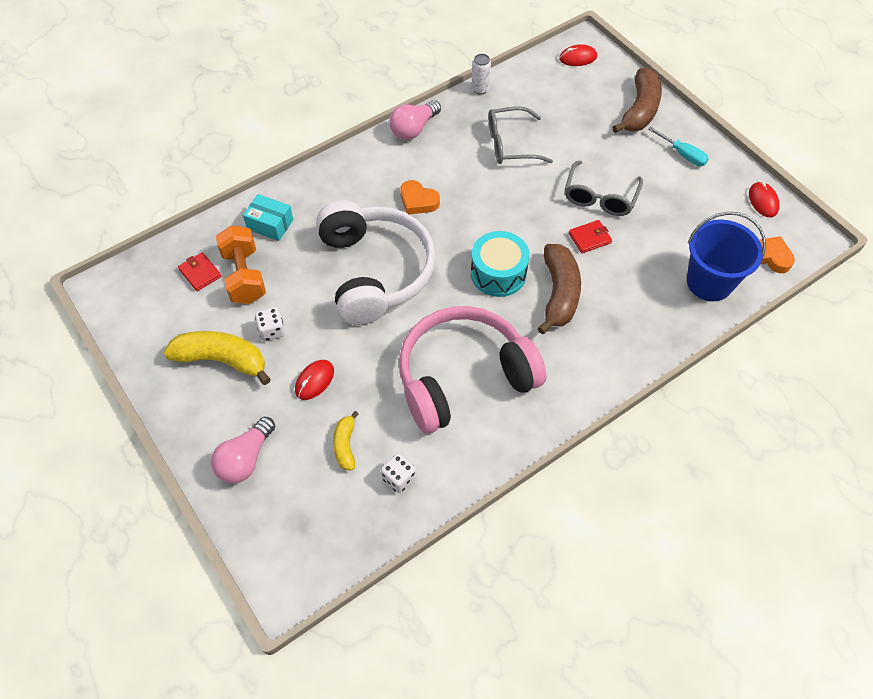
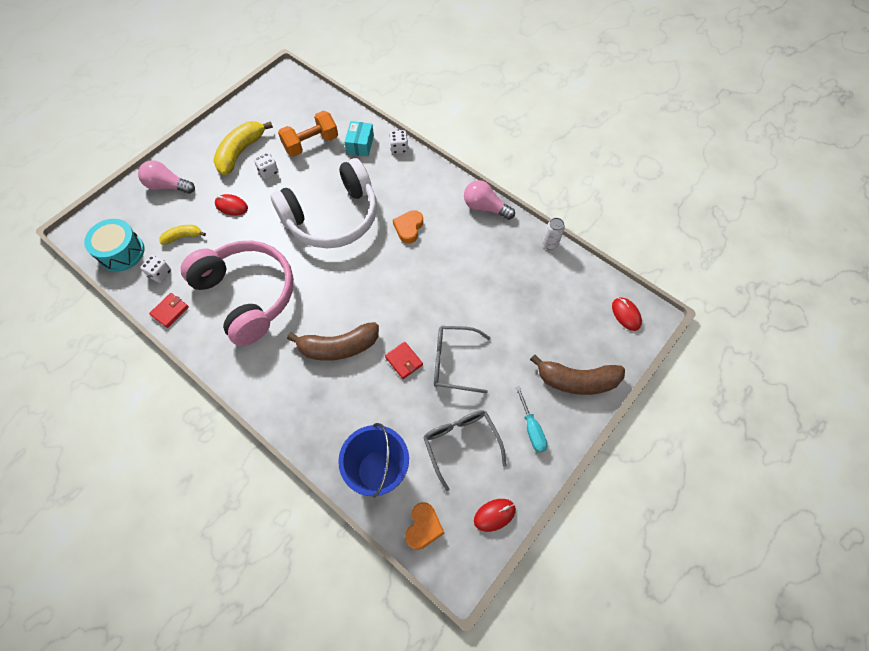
camera: 75 degrees right, 5 degrees up
yellow banana [164,331,271,385] -> yellow banana turned 150 degrees counterclockwise [213,121,273,175]
red wallet [178,252,221,291] -> red wallet moved to [149,293,189,328]
turquoise drum [471,231,530,297] -> turquoise drum moved to [84,219,145,272]
grey glasses [489,107,553,164] -> grey glasses moved to [423,410,506,491]
turquoise screwdriver [648,127,709,166] -> turquoise screwdriver turned 45 degrees counterclockwise [516,386,547,453]
none -> white dice [389,130,408,154]

